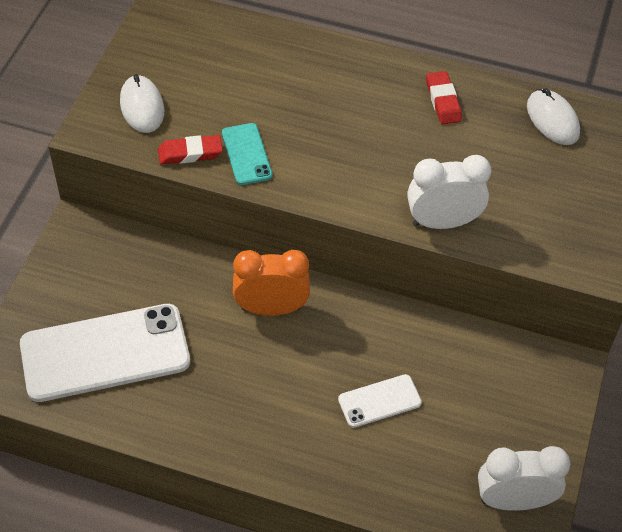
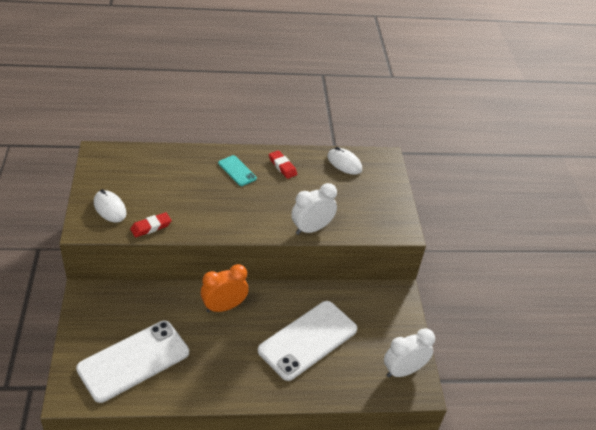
camera: 25 degrees left, 10 degrees down
turquoise phone [222,123,272,185] -> turquoise phone moved to [218,155,257,186]
white phone [338,374,422,428] -> white phone [258,301,357,381], size x2.10

